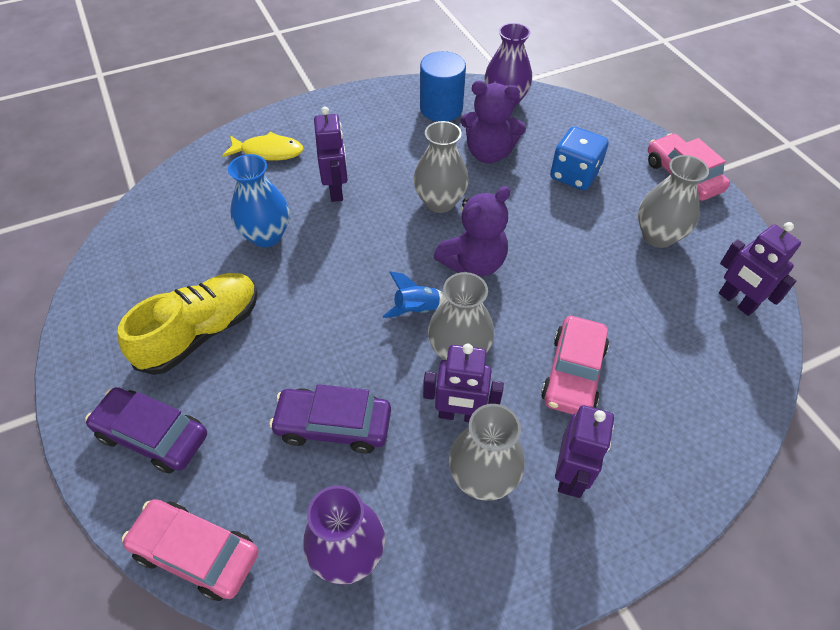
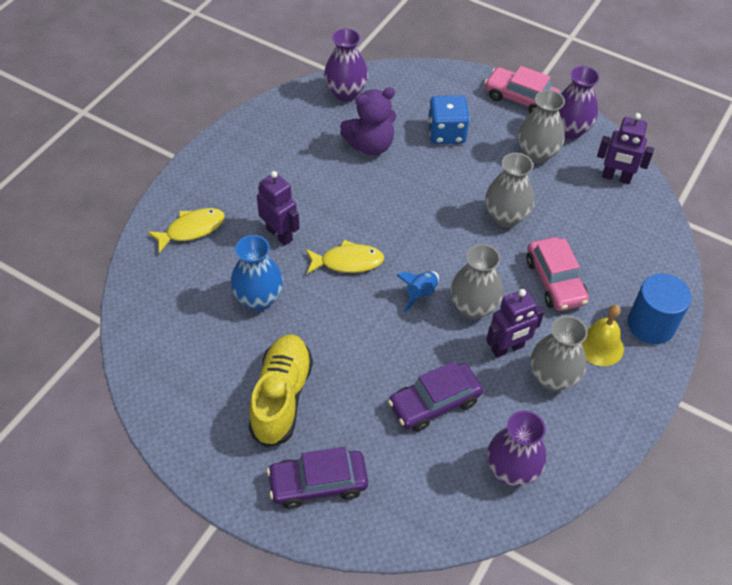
camera: 35 degrees left, 0 degrees up
pink car [122,499,259,601] -> none
grey vase [414,121,469,213] -> grey vase moved to [485,153,534,228]
blue cylinder [420,51,466,121] -> blue cylinder moved to [628,273,691,344]
purple teddy bear [434,186,510,276] -> none
purple robot [555,405,614,498] -> yellow bell [582,305,624,366]
none -> yellow fish [306,240,384,274]
none -> purple vase [559,66,600,139]

